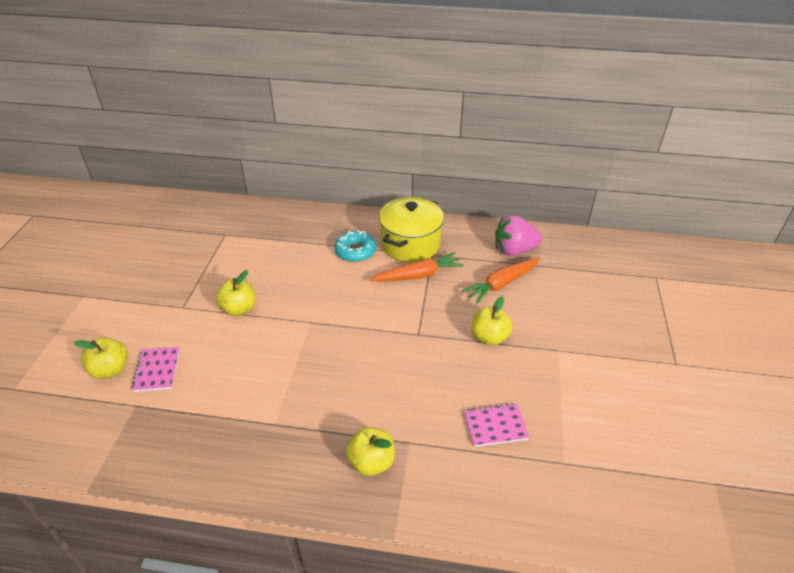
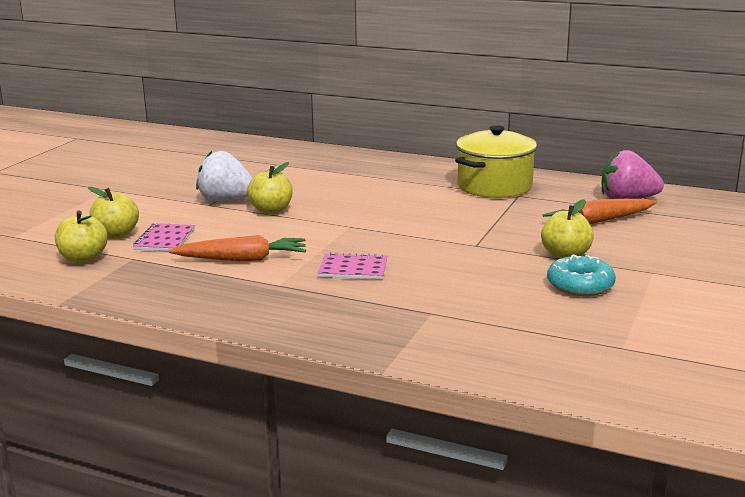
camera: 15 degrees right, 20 degrees down
turquoise donut [334,230,376,262] -> turquoise donut moved to [547,254,616,296]
yellow apple [346,427,395,476] -> yellow apple moved to [55,211,108,264]
orange carrot [370,252,464,282] -> orange carrot moved to [169,235,306,261]
pink notebook [464,403,530,447] -> pink notebook moved to [318,253,387,279]
none -> white strawberry [196,151,253,202]

